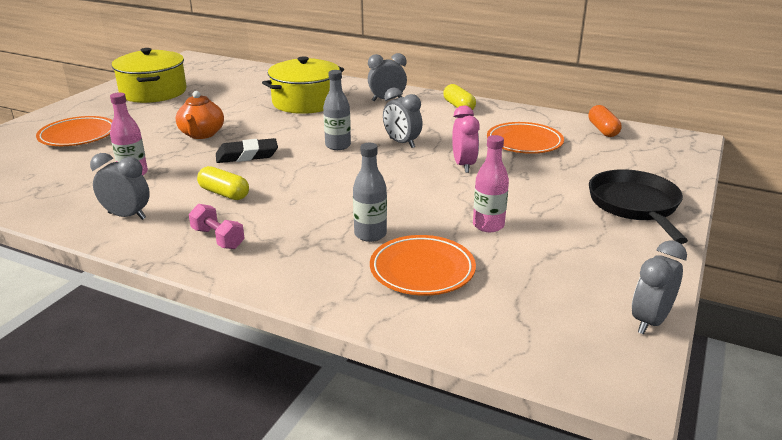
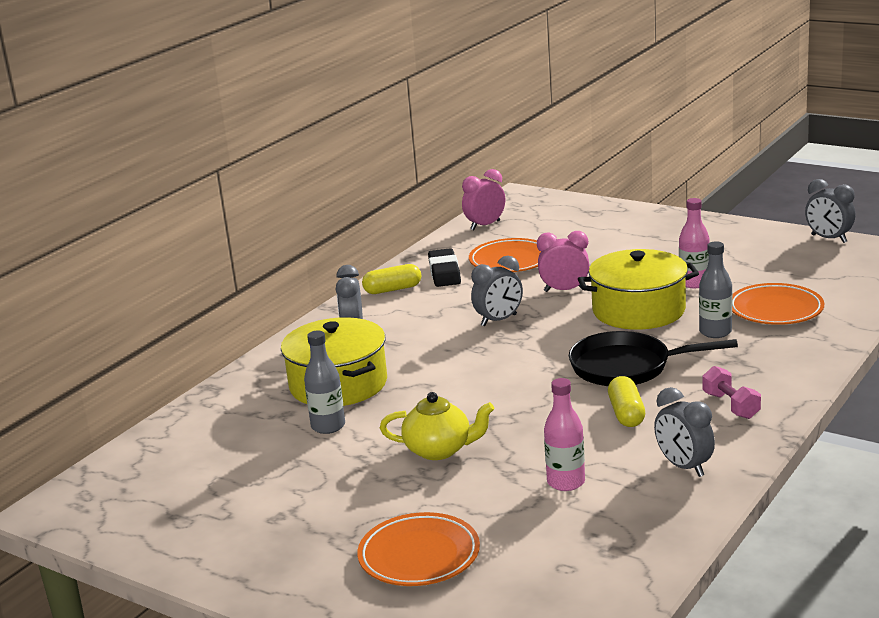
camera: 80 degrees left, 5 degrees down
grey clock [90,153,150,220] -> grey clock turned 60 degrees counterclockwise [654,387,715,477]
yellow pot [112,48,187,103] -> yellow pot moved to [578,249,699,330]
orange teapot [176,91,224,139] -> yellow teapot [380,392,494,460]
pink dumbbell [189,204,244,249] -> pink dumbbell turned 75 degrees counterclockwise [703,366,761,419]
yellow capsule [197,166,249,200] -> yellow capsule turned 45 degrees counterclockwise [608,376,645,427]
black eraser [216,138,278,163] -> black eraser moved to [428,248,461,287]
grey bottle [323,70,351,150] -> grey bottle moved to [304,331,345,434]
orange capsule [588,105,622,137] -> pink clock [462,169,505,230]
black pan [589,169,688,244] -> black pan moved to [569,331,738,386]

